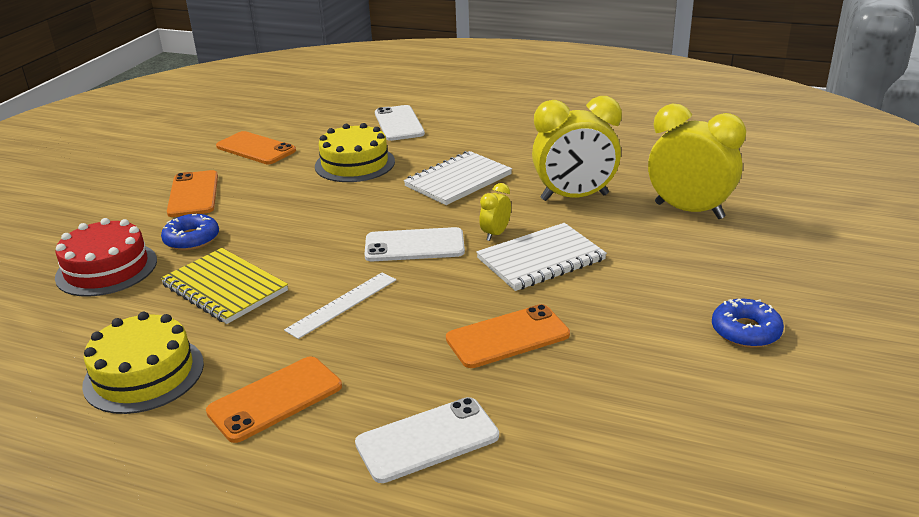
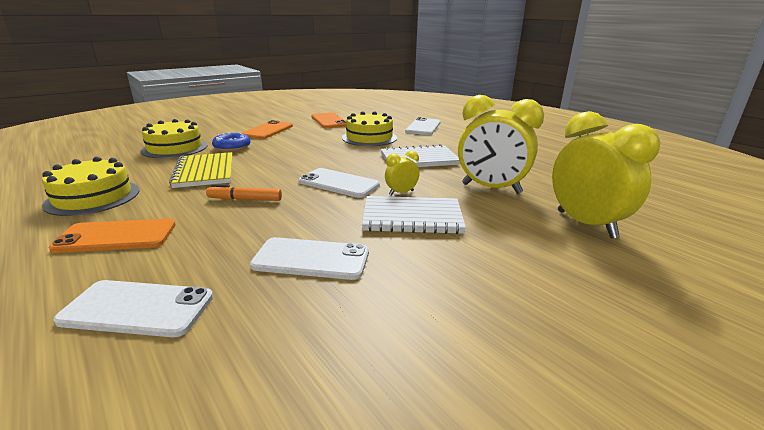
camera: 30 degrees right, 5 degrees down
red cake [55,218,157,297] -> yellow cake [141,119,207,158]
white ruler [284,272,396,339] -> orange marker [206,184,282,201]
orange phone [446,304,570,368] -> white phone [250,237,369,280]
blue donut [712,299,784,348] -> none

